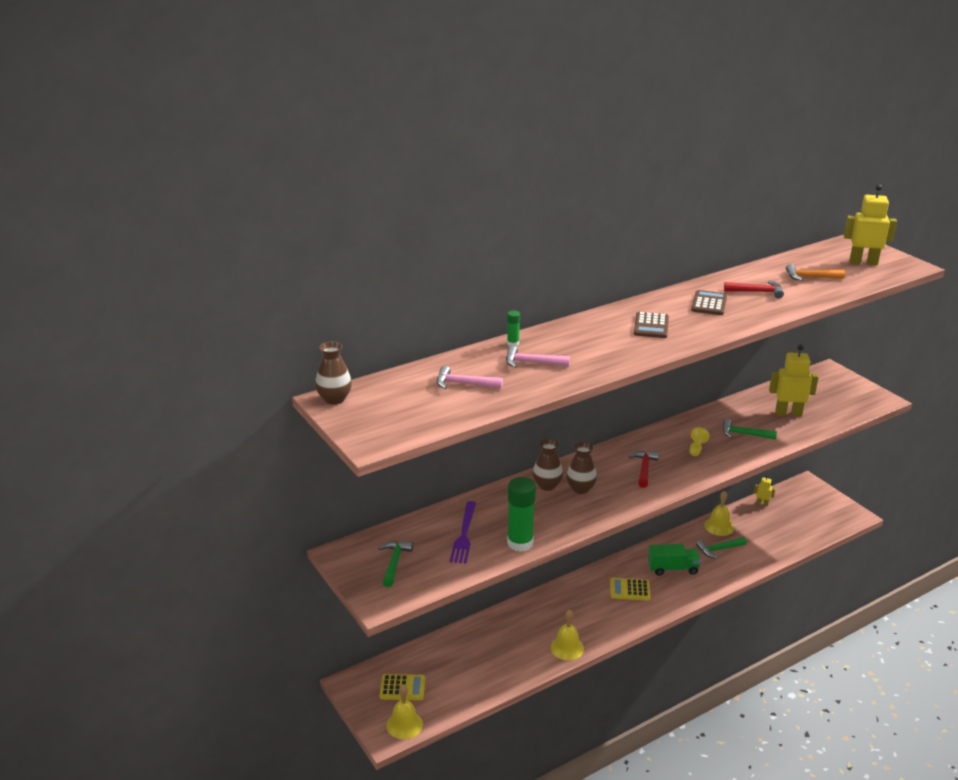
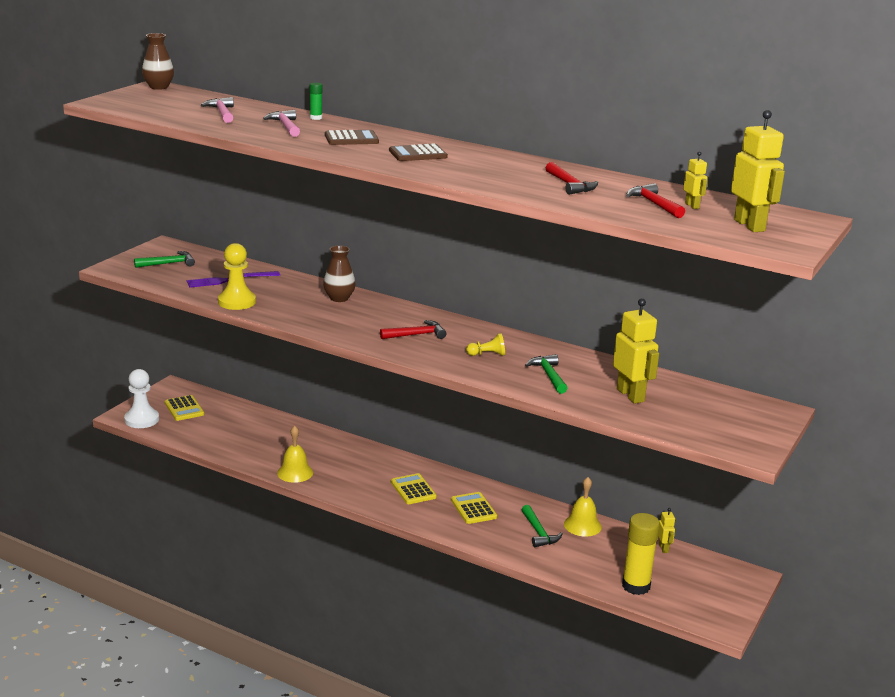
camera: 60 degrees right, 5 degrees down
yellow bell [386,685,423,739] -> white pawn [124,369,159,428]
green glue stick [507,477,536,552] -> yellow pawn [218,243,256,310]
brown vase [566,442,597,494] -> none
green truck [648,544,701,576] -> yellow calculator [451,492,497,524]
brown calculator [691,290,727,315] -> brown calculator moved to [325,130,379,145]
green hammer [696,537,747,559] -> green hammer turned 150 degrees counterclockwise [521,505,563,547]
orange hammer [786,264,845,281] -> red hammer [626,183,685,218]
none -> yellow glue stick [622,513,660,595]
none -> yellow robot [683,152,707,209]

